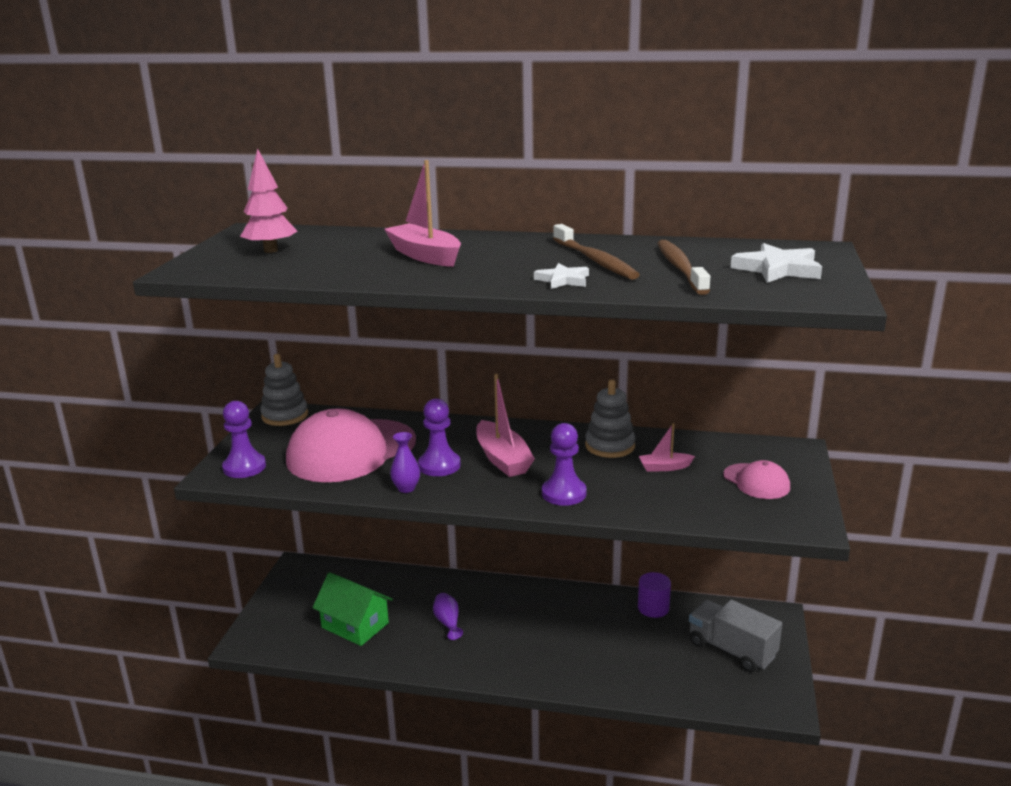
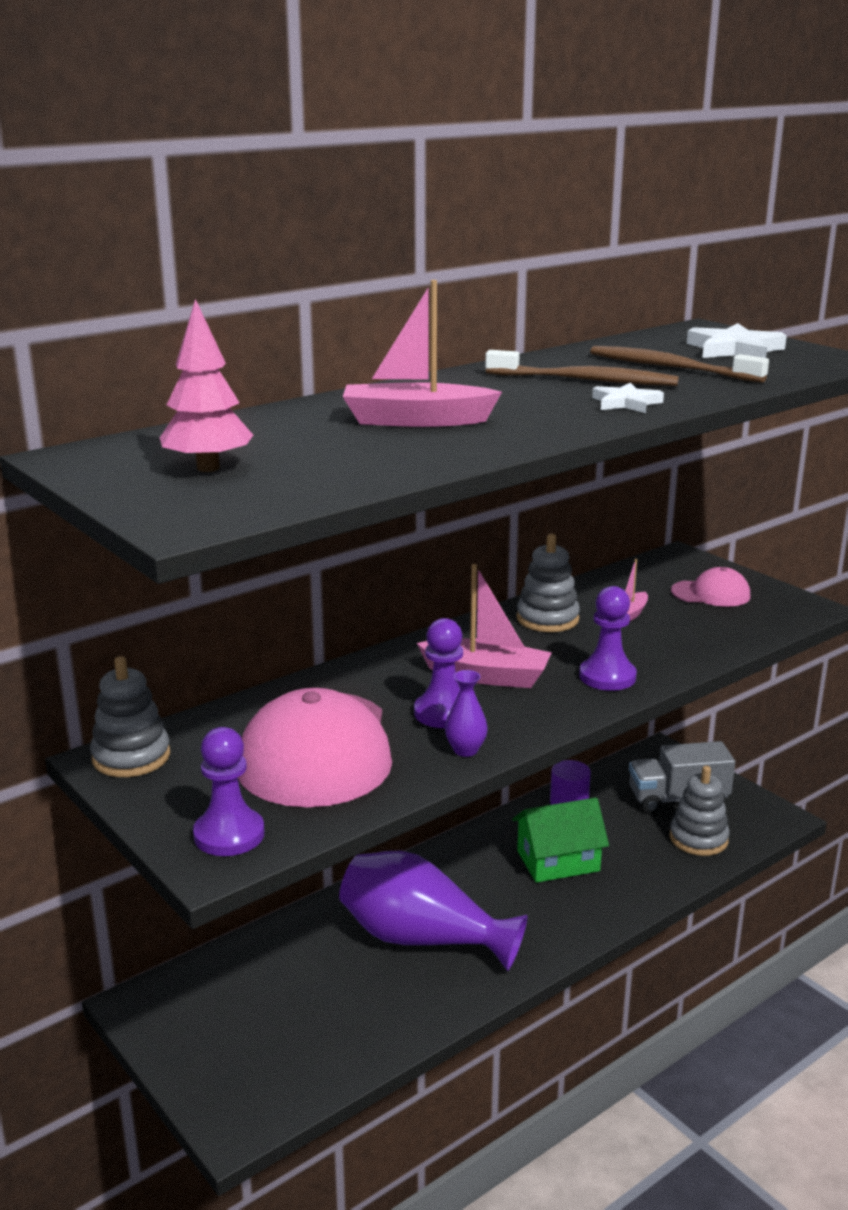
camera: 50 degrees left, 0 degrees up
green house [312,572,393,646] -> green house moved to [512,798,609,883]
purple vase [433,593,463,640] -> purple vase [339,851,527,971], size x2.49
none -> grey stacking toy [669,766,730,856]

